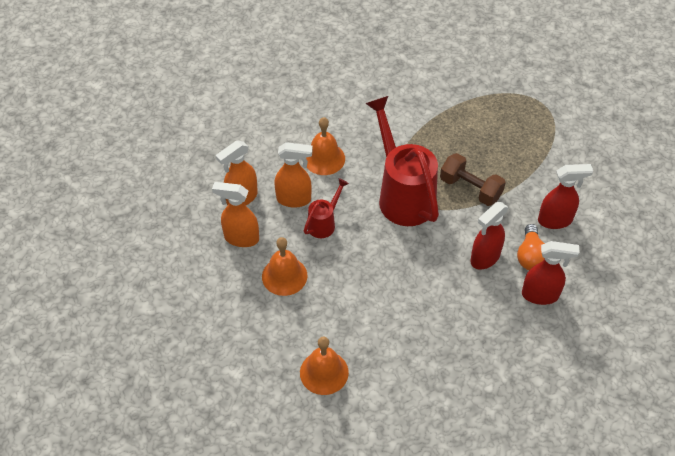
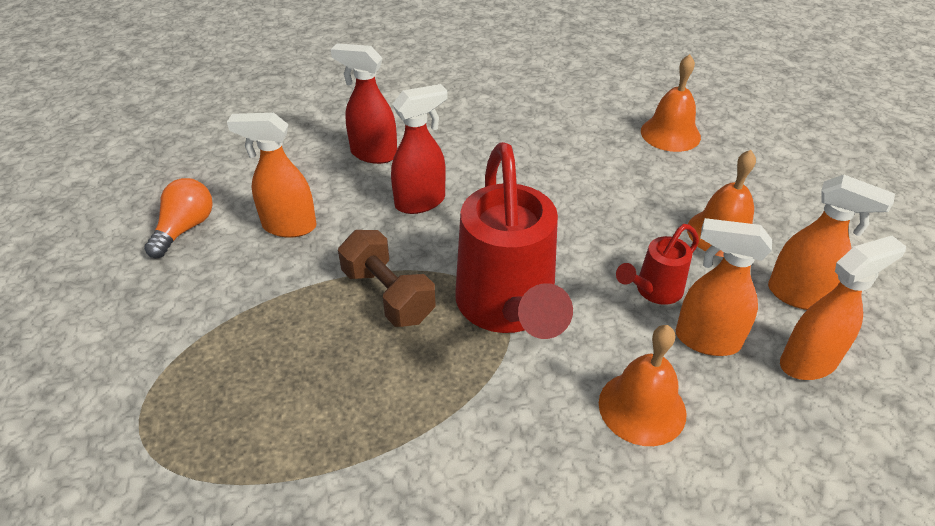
camera: 165 degrees left, 10 degrees down
orange light bulb [517,224,545,270] -> orange light bulb moved to [144,178,213,258]
red spray bottle [538,164,593,229] -> orange spray bottle [227,113,317,238]

